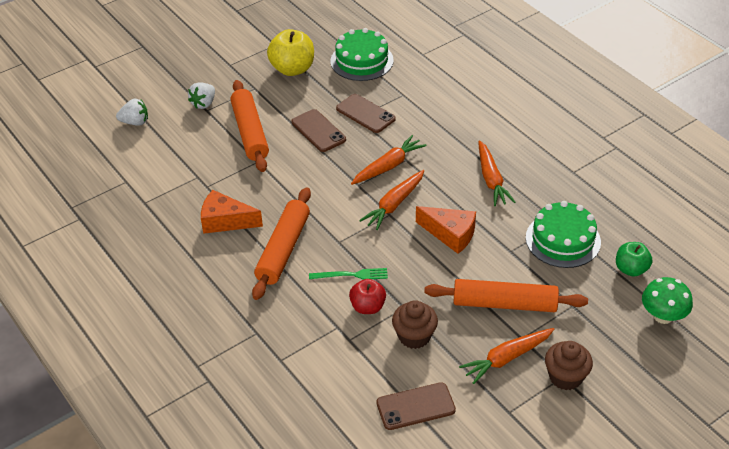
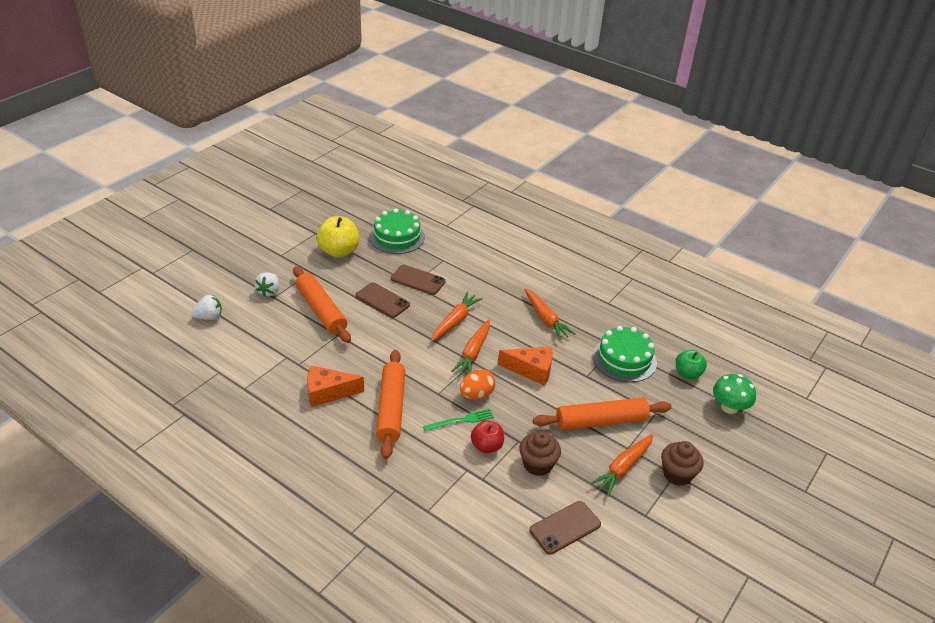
camera: 20 degrees left, 5 degrees down
none -> orange egg [460,369,496,400]

